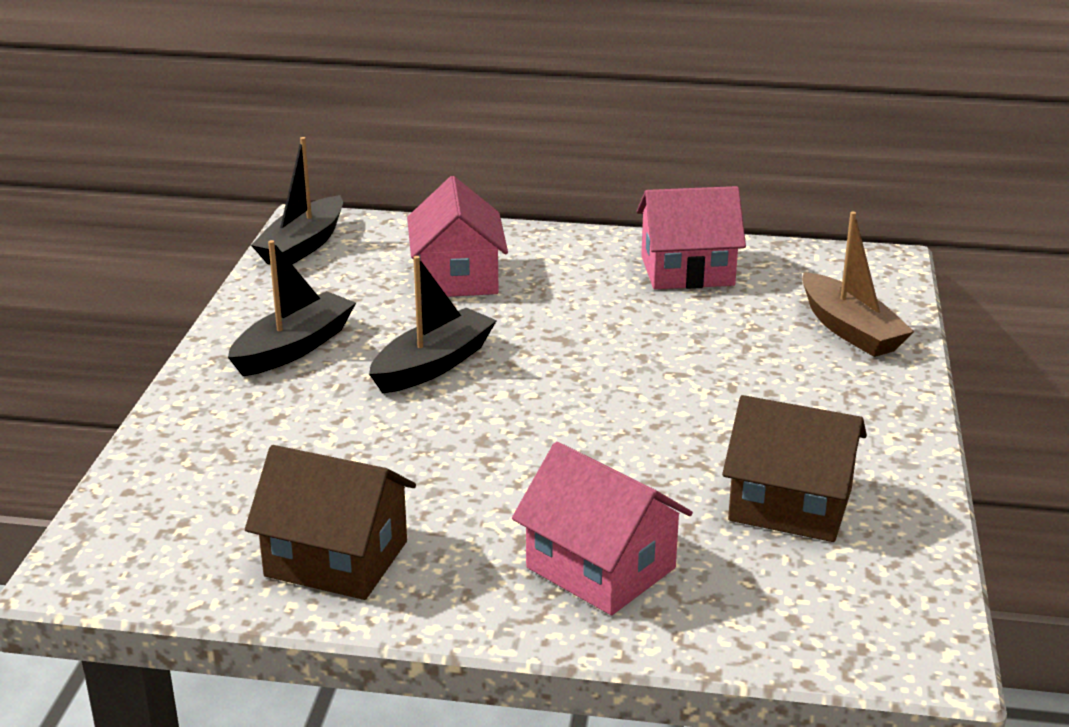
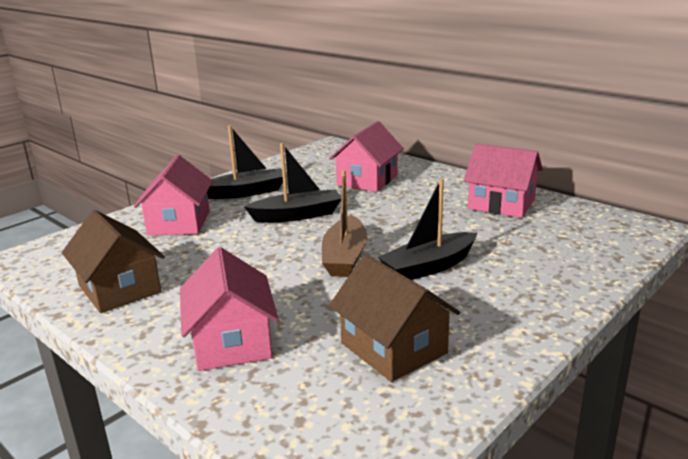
camera: 35 degrees right, 5 degrees down
black boat [251,137,343,264] -> black boat moved to [378,179,477,280]
brown boat [802,212,914,357] -> brown boat moved to [322,170,367,277]
none -> pink house [134,155,213,235]

